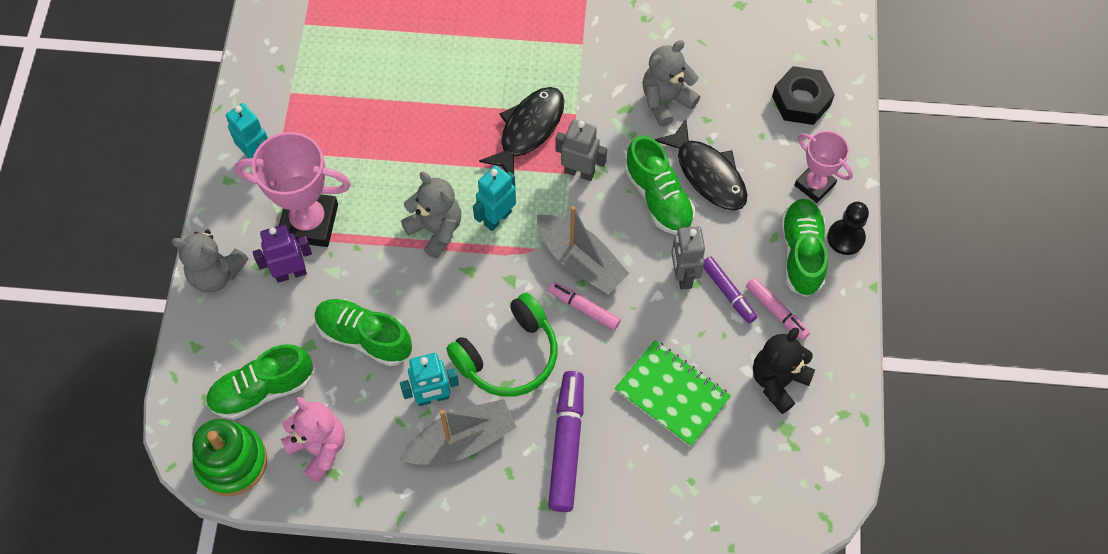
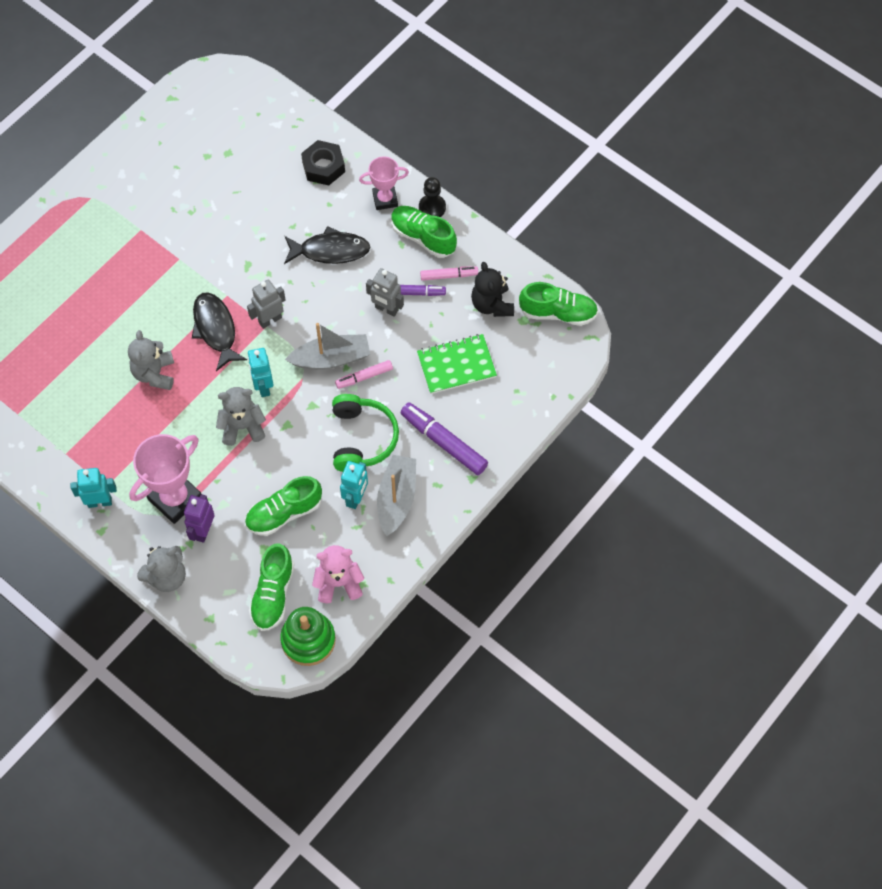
camera: 55 degrees left, 0 degrees up
green shoe [625,135,695,235] -> green shoe moved to [519,282,598,326]
grey teddy bear [642,40,700,127] -> grey teddy bear moved to [128,330,174,390]

